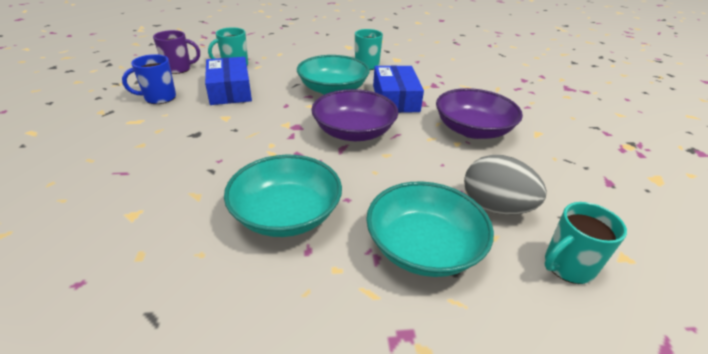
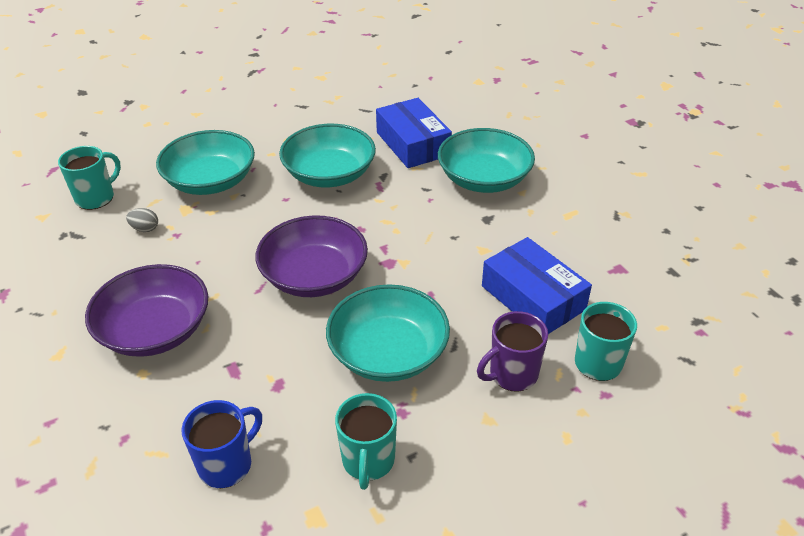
camera: 160 degrees right, 5 degrees up
blue mug [122,54,176,104] -> blue mug moved to [181,400,262,488]
purple mug [153,30,200,74] -> purple mug moved to [477,311,548,392]
blue box [373,65,424,113] -> blue box moved to [376,98,452,168]
grey egg [464,155,547,215] -> grey egg [126,208,158,232], size x0.44
none -> turquoise bowl [438,128,535,193]

